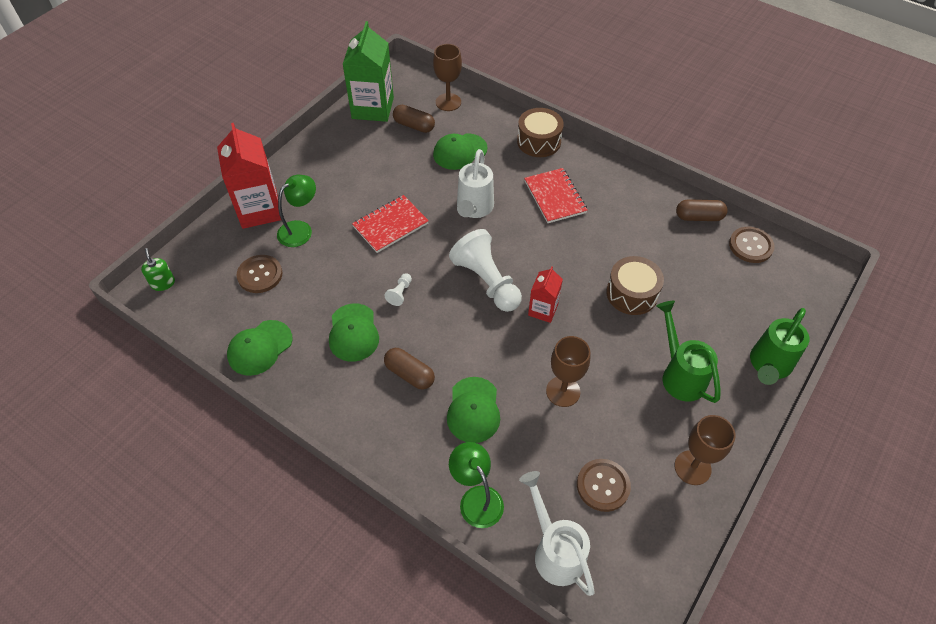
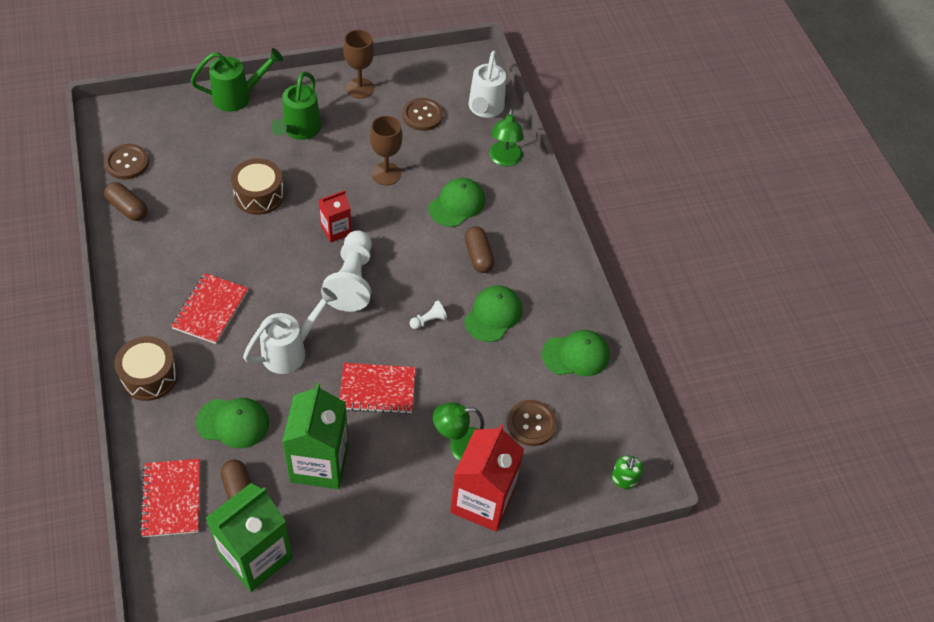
camera: 145 degrees left, 0 degrees up
brown goblet [433,44,462,111] -> red notebook [140,459,200,537]
none -> green carton [282,383,349,489]

